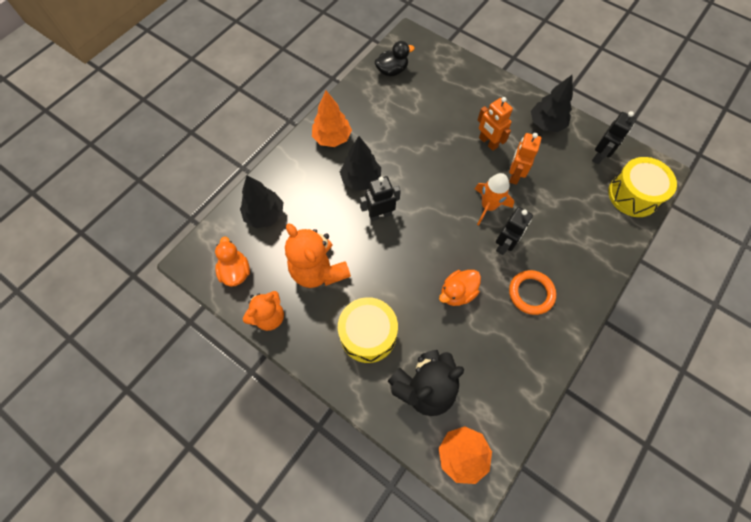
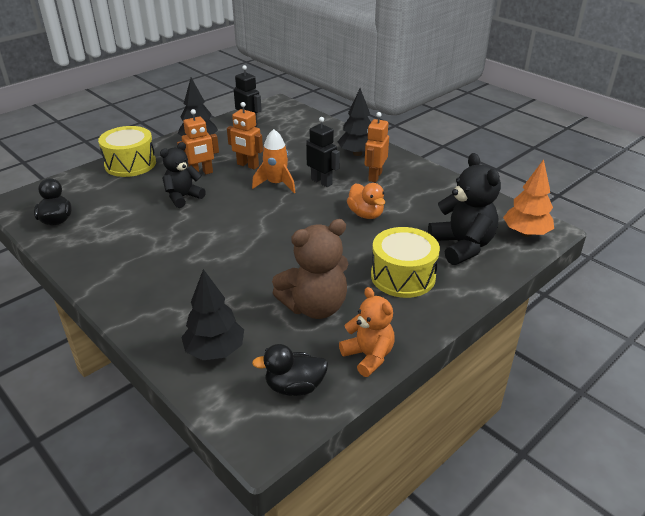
camera: 80 degrees left, 30 degrees down
orange duck [215,237,250,287] -> black duck [252,344,328,396]
orange teddy bear [285,223,351,288] -> brown teddy bear [272,219,348,319]
orange tree [312,91,352,147] -> none
black tree [340,136,381,191] -> black tree moved to [337,88,371,156]
black robot [360,176,401,221] -> none
orange ring [509,270,556,315] -> orange robot [365,112,389,182]
yellow drum [608,157,677,217] -> yellow drum moved to [98,126,156,177]
none -> black teddy bear [160,142,206,208]

